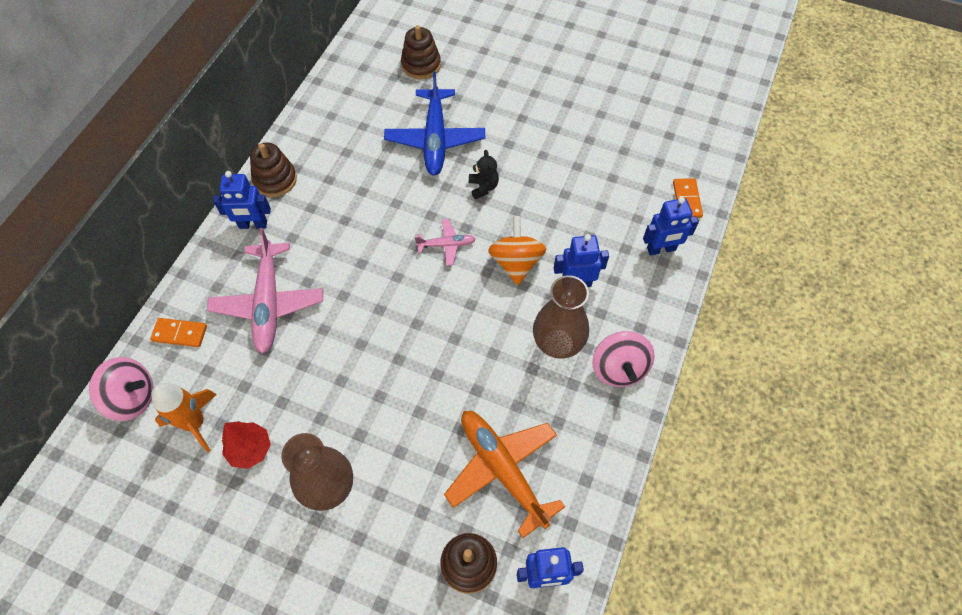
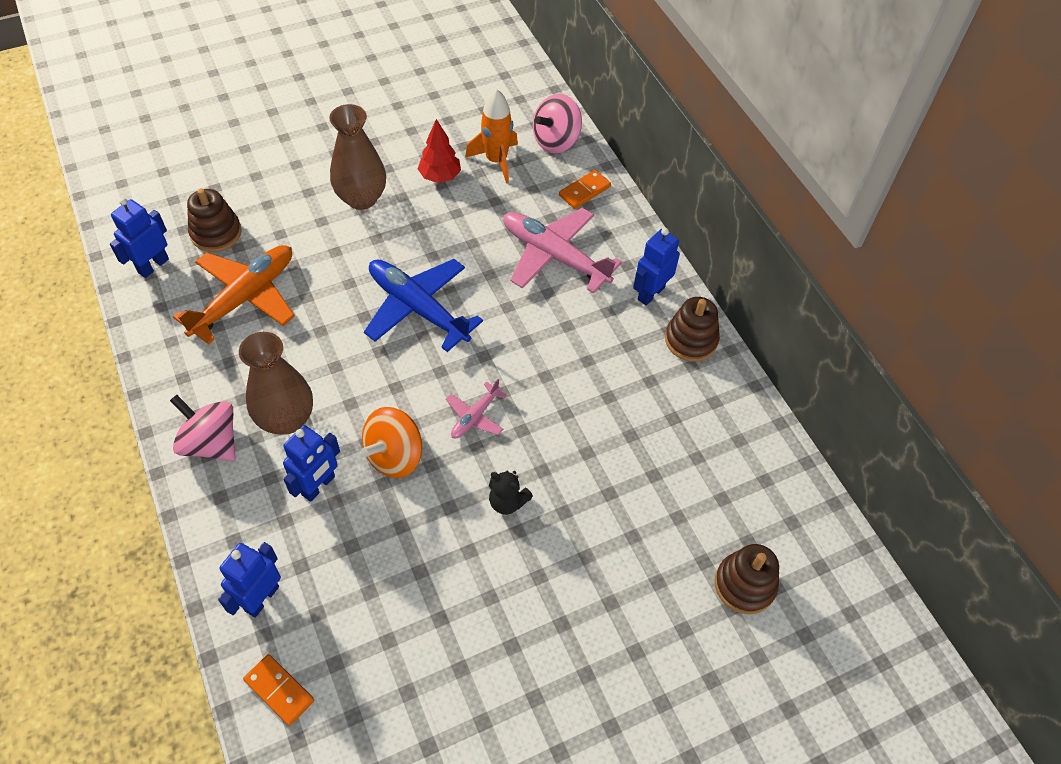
camera: 130 degrees right, 5 degrees down
blue plane [384,71,485,175] -> blue plane moved to [364,259,483,352]
orange plane [444,411,565,538] -> orange plane turned 60 degrees counterclockwise [173,245,295,344]
orange spinning top [488,216,546,285] -> orange spinning top turned 90 degrees clockwise [361,407,422,478]

